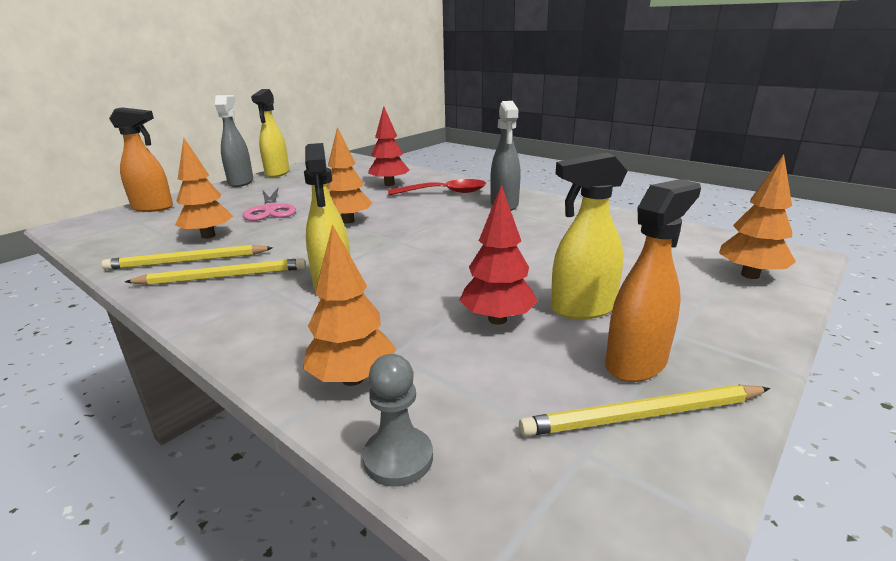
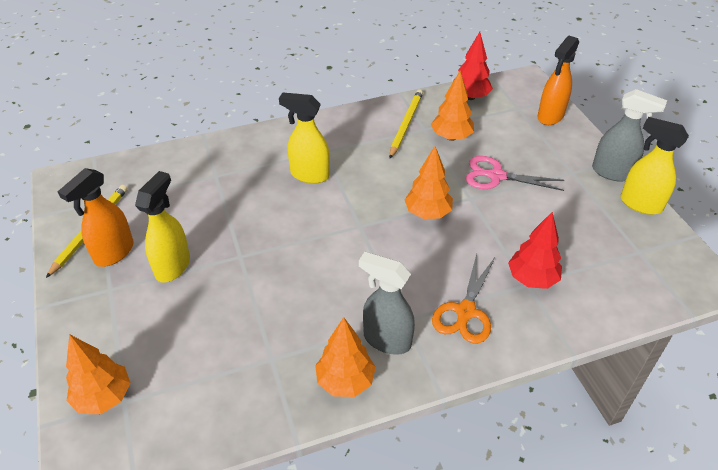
camera: 120 degrees right, 20 degrees up
yellow pencil [125,258,306,285] -> none
orange tree [303,224,396,386] -> orange tree moved to [315,317,376,397]
grey pawn [363,354,433,487] -> none
red spoon [388,179,486,195] -> orange scissors [432,254,495,344]
red tree [459,184,538,325] -> red tree moved to [453,32,493,100]
orange spray bottle [605,179,701,382] -> orange spray bottle turned 45 degrees clockwise [58,168,134,267]

